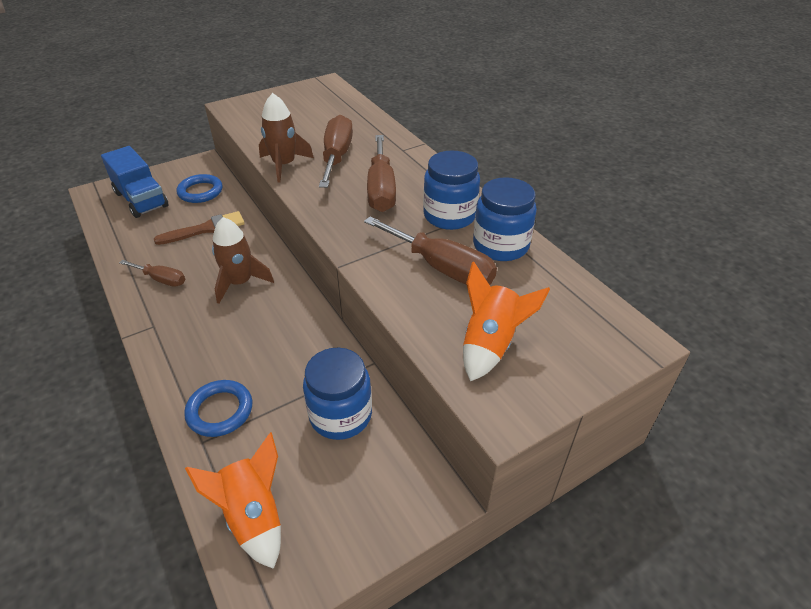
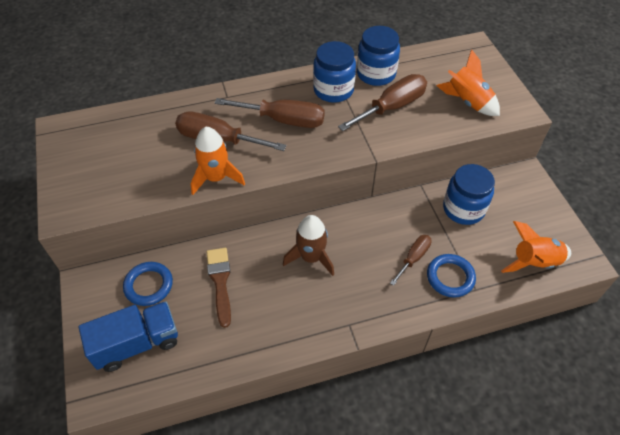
camera: 75 degrees left, 10 degrees up
brown screwdriver [119,260,185,287] -> brown screwdriver moved to [390,235,432,286]
brown rocket [259,93,314,183] -> orange rocket [191,127,245,195]

